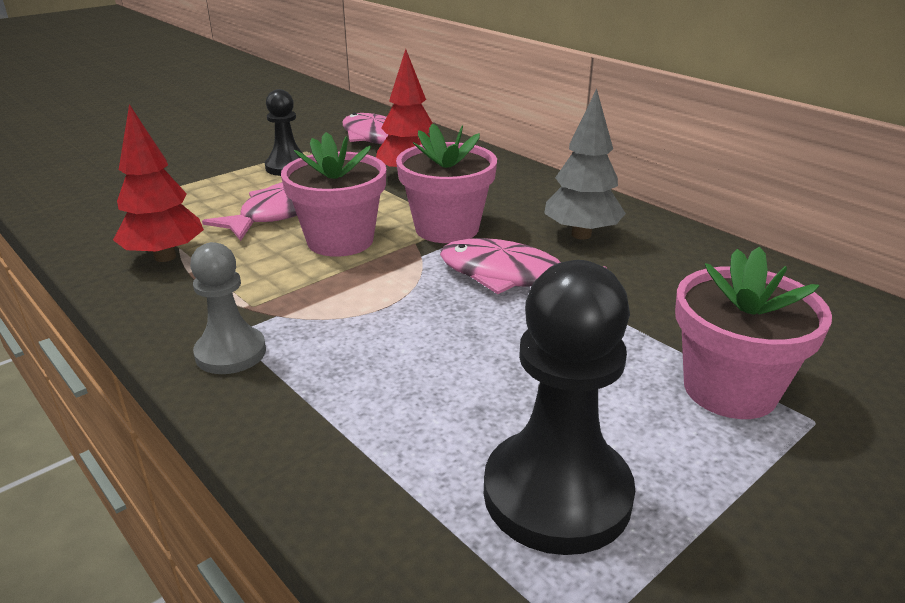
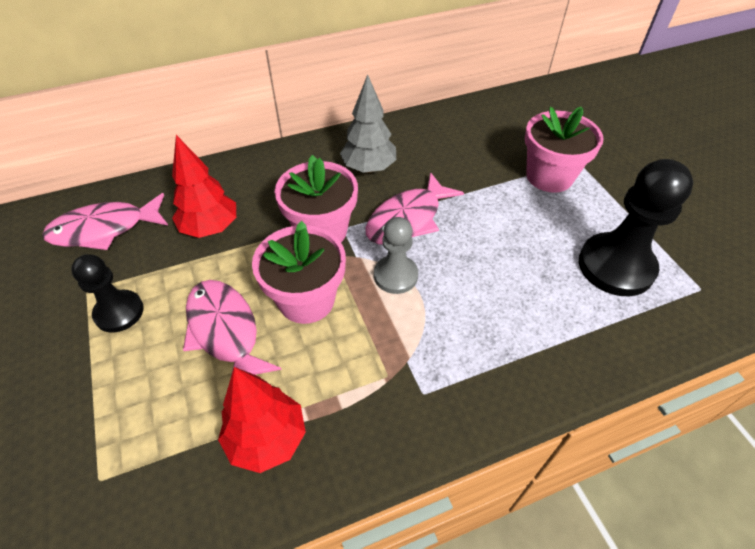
camera: 70 degrees left, 20 degrees up
grey pawn [190,242,266,374] -> grey pawn moved to [374,217,418,294]

